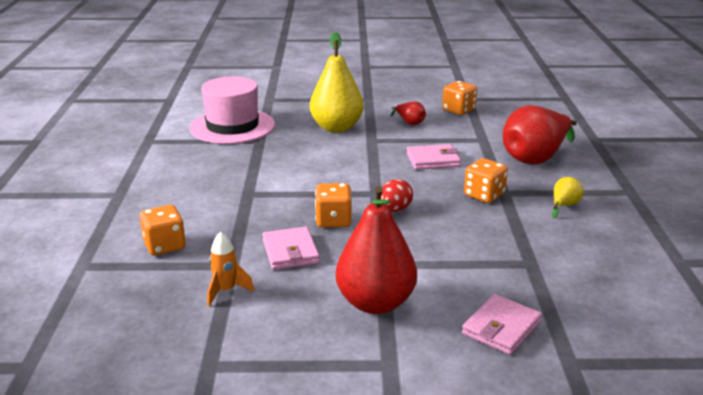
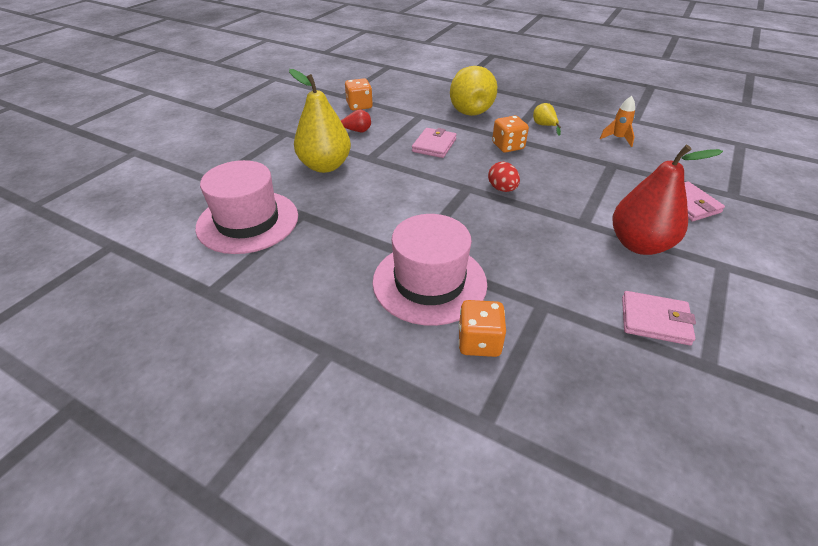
camera: 60 degrees left, 15 degrees up
orange rocket [207,232,255,306] -> orange rocket moved to [600,96,635,147]
pink wallet [262,227,320,270] -> pink wallet moved to [622,291,696,345]
orange dice [315,183,352,227] -> none
red pear [503,105,577,165] -> yellow pear [450,66,497,116]
none -> pink hat [372,214,487,326]

